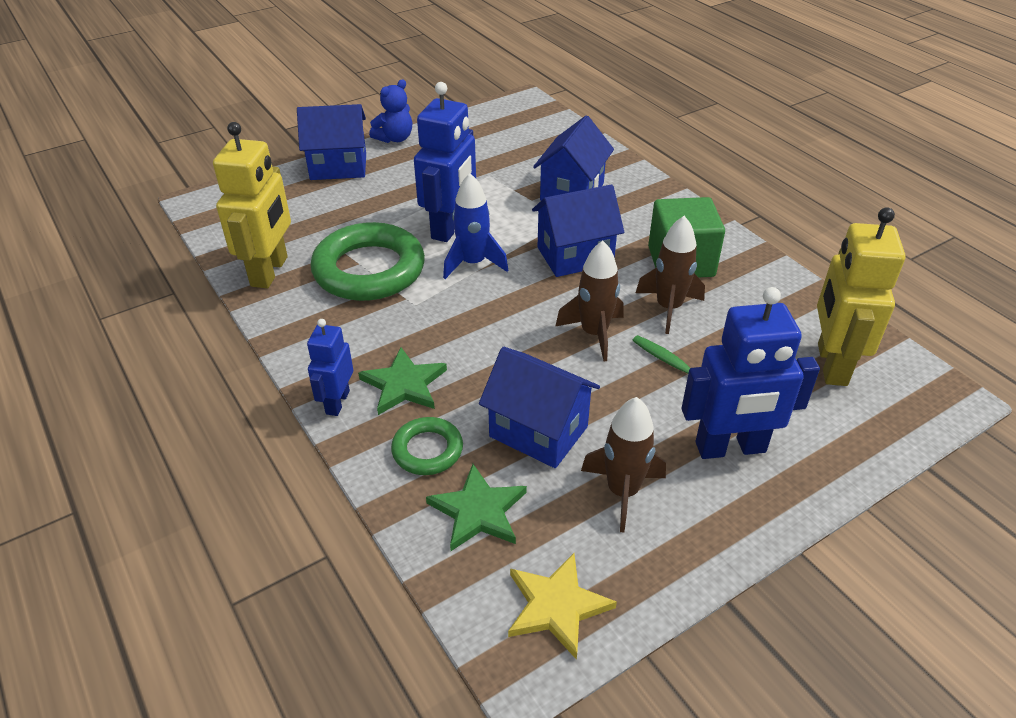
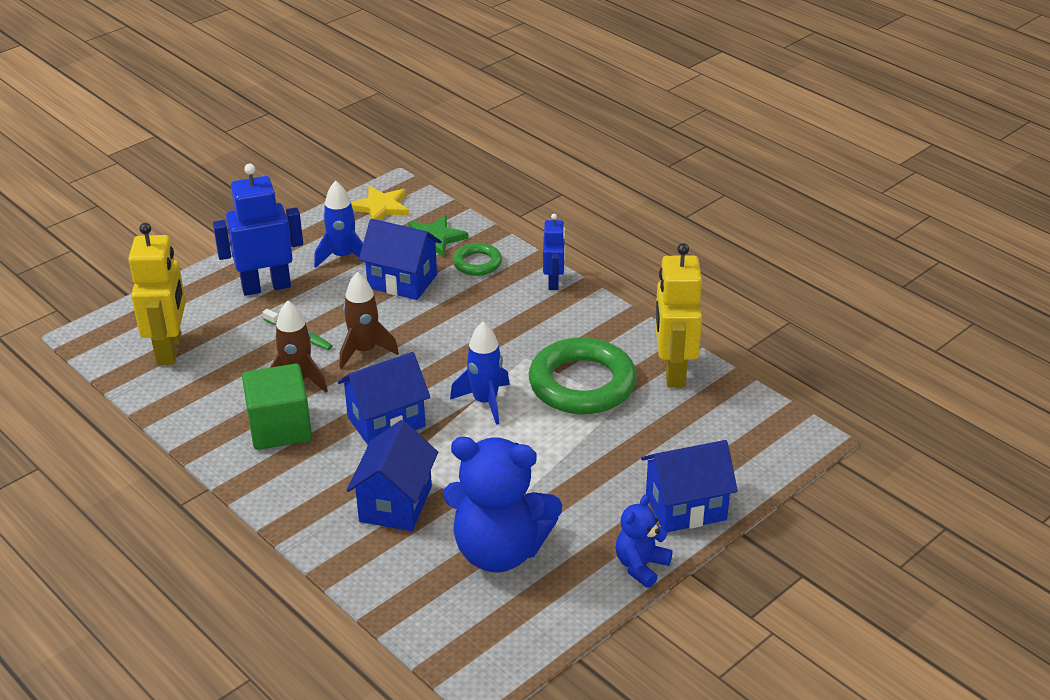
camera: 170 degrees right, 5 degrees down
green star [358,347,447,415] -> none
blue robot [414,82,476,242] -> none
brown rocket [581,397,666,532] -> blue rocket [314,180,363,268]
none -> blue teddy bear [443,437,562,572]

